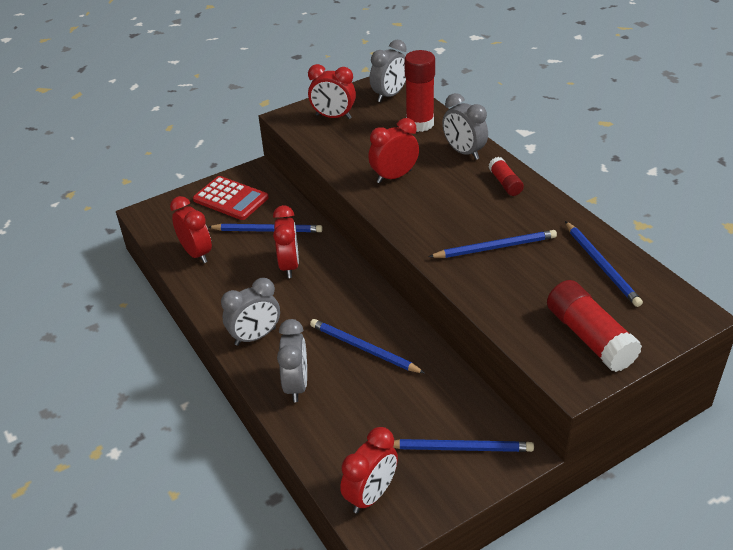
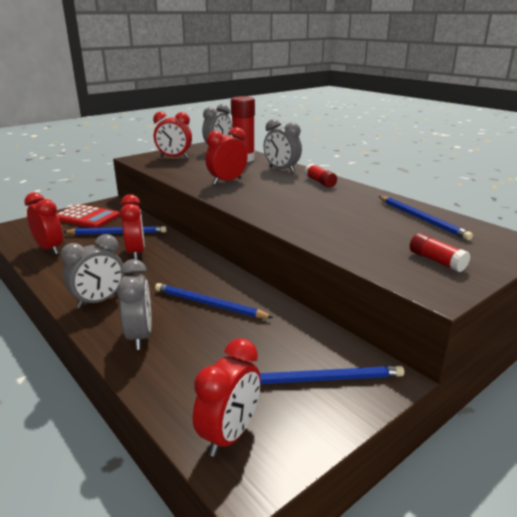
camera: 10 degrees left, 15 degrees down
blue pencil [428,230,557,258] -> none
red glue stick [547,280,642,372] -> red glue stick [410,233,470,272], size x0.56

